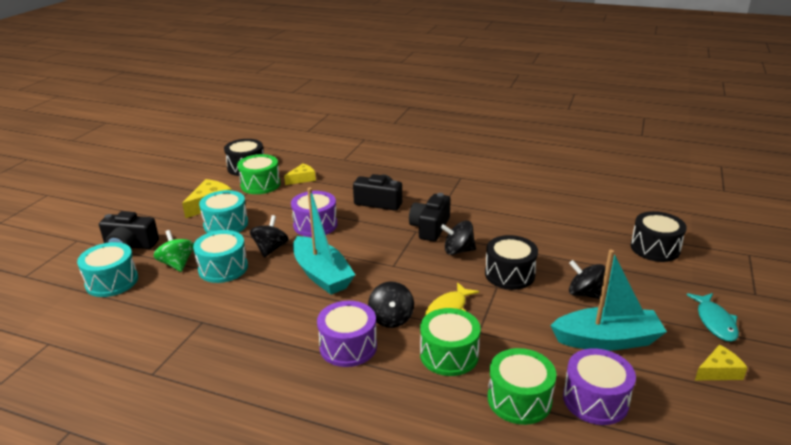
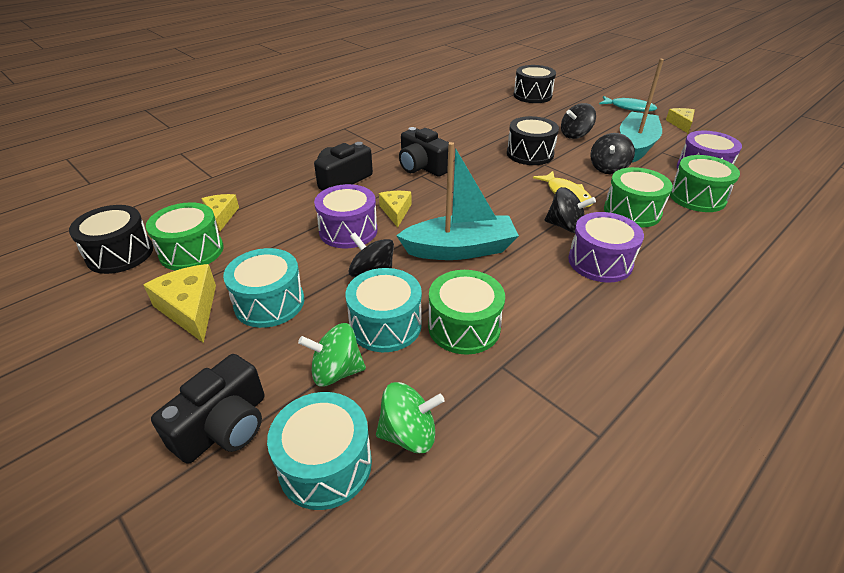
camera: 65 degrees left, 10 degrees up
black spinning top [441,221,476,255] -> black spinning top moved to [590,133,635,174]
none -> green spinning top [376,382,445,453]
none -> yellow cheese [379,191,412,228]
none -> green drum [428,270,505,355]

